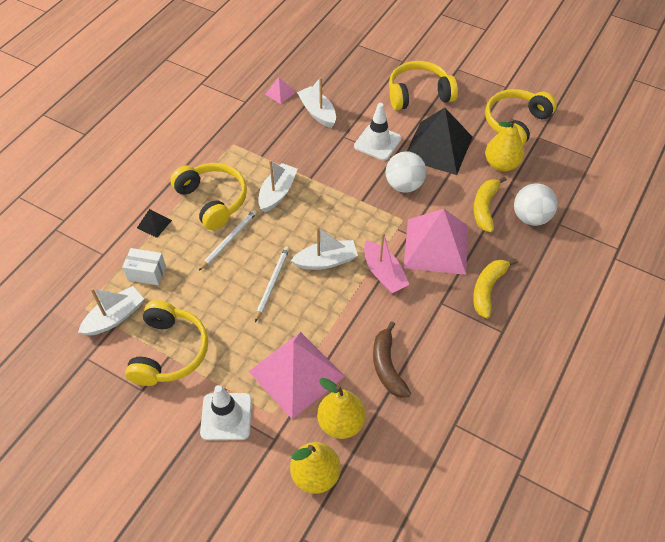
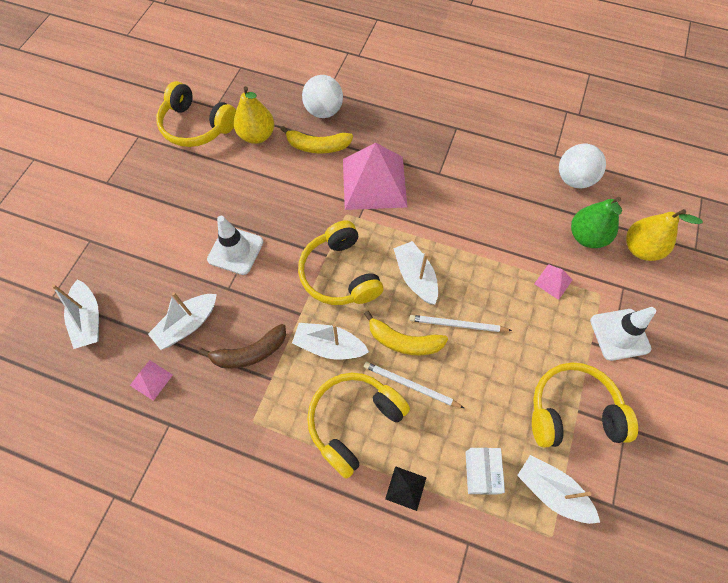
camera: 100 degrees left, 10 degrees up
pink pyramid [248,332,345,419] -> pink pyramid [534,264,573,300], size x0.42
yellow pear [317,378,366,439] -> green pear [571,197,622,248]
pink boat [364,232,410,294] -> none
brown banana [373,322,411,398] -> brown banana moved to [199,324,286,368]
white ball [386,151,426,193] -> white ball moved to [559,144,606,189]
yellow headphones [389,61,458,110] -> yellow headphones moved to [298,220,384,305]
black pyramid [406,108,472,175] -> none
yellow banana [473,259,518,319] -> yellow banana moved to [364,311,448,355]
none -> white boat [52,280,99,349]

